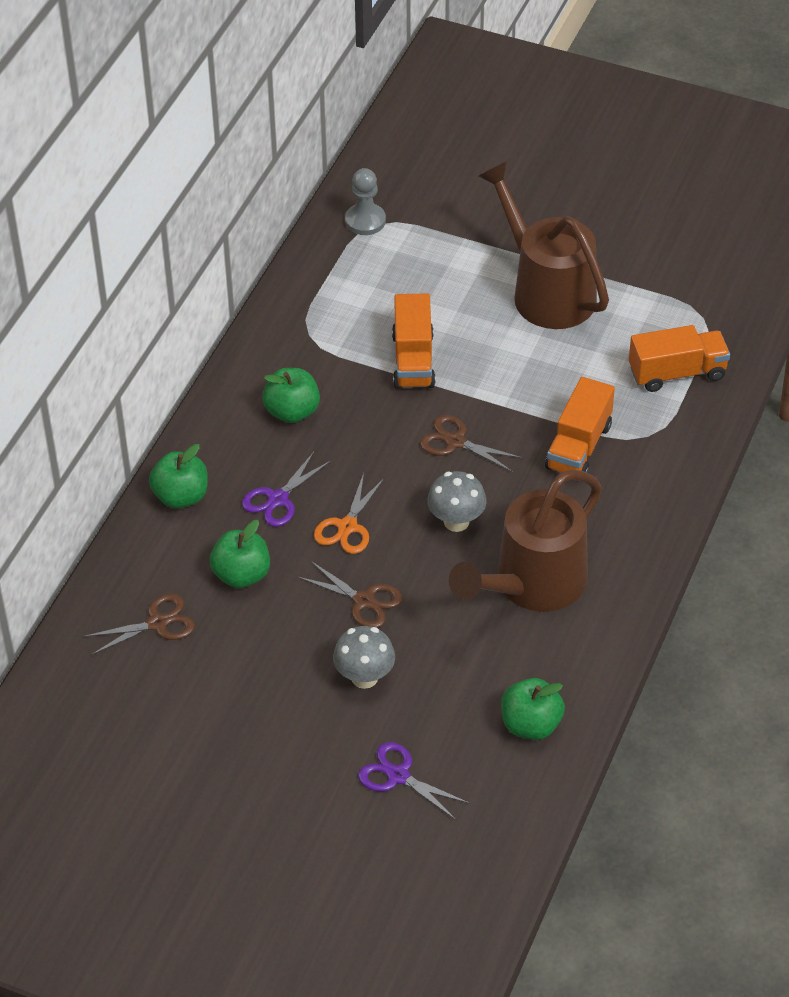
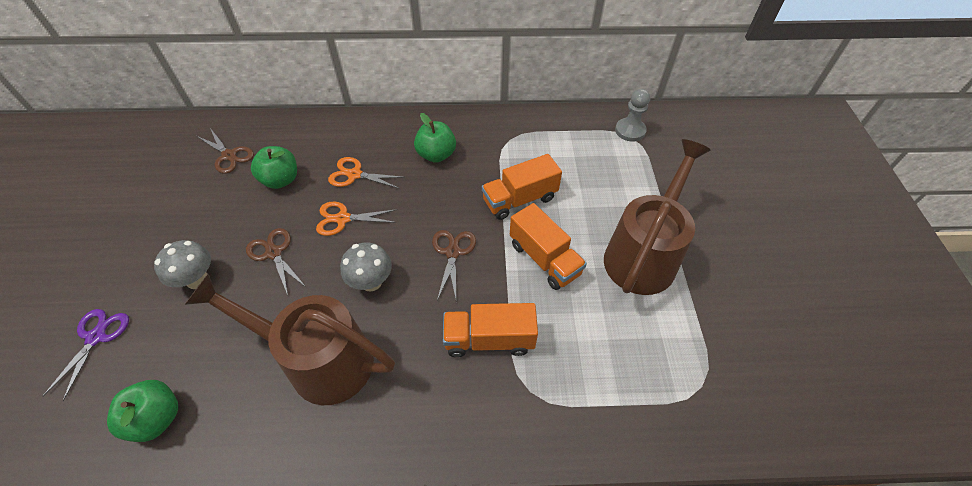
camera: 65 degrees right, 5 degrees up
green apple [149,444,208,509] -> none
purple scissors [242,452,332,527] -> orange scissors [328,157,405,189]
brown scissors [297,561,402,628] -> brown scissors turned 135 degrees clockwise [246,228,306,295]
orange truck [629,325,730,392] -> orange truck moved to [510,203,587,290]

